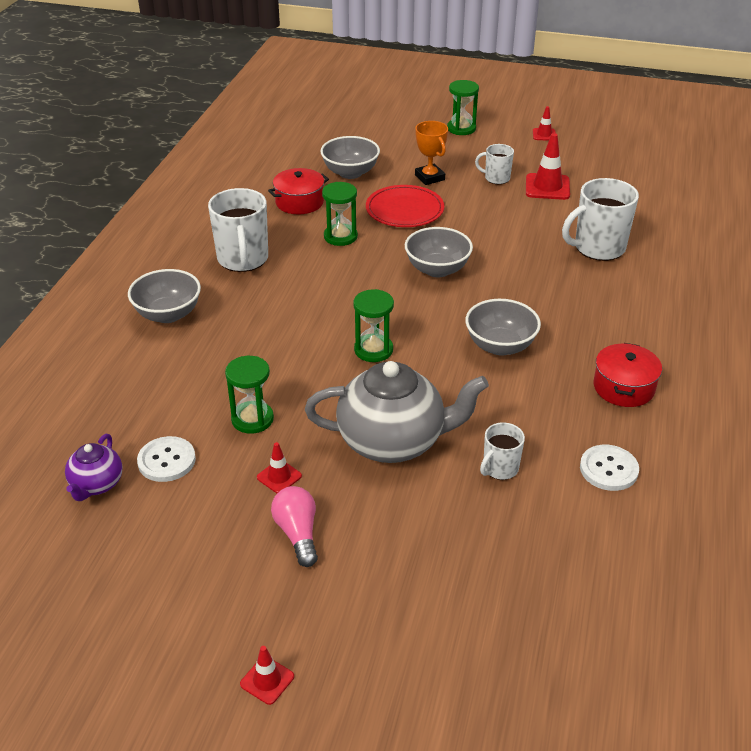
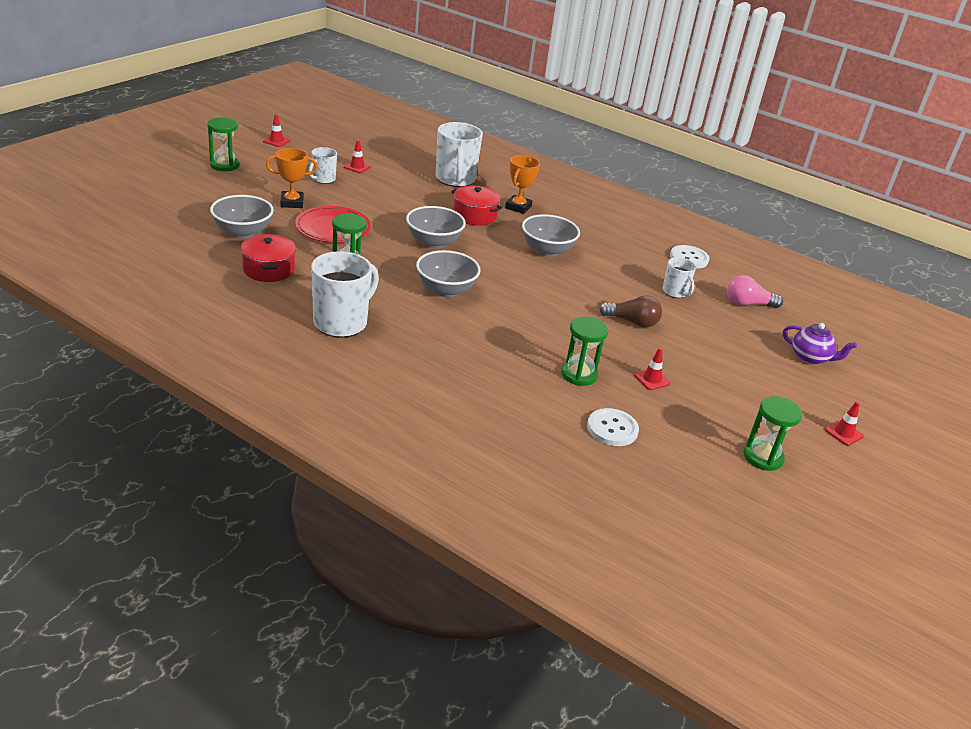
camera: 75 degrees left, 5 degrees down
purple teapot [65,434,123,501] -> purple teapot moved to [783,323,857,364]
grey bowl [128,269,201,323] -> grey bowl moved to [416,250,481,297]
white mug [208,188,268,272] -> white mug turned 60 degrees counterclockwise [311,251,379,338]
pink light bulb [271,486,318,567] -> pink light bulb moved to [727,275,783,308]
grey teapot [305,361,489,463] -> brown light bulb [599,295,662,327]
green hourglass [353,289,394,362] -> green hourglass moved to [743,396,802,471]
red traffic cone [526,133,570,200] -> red traffic cone [344,140,371,173], size x0.56
red pot [594,343,662,407] -> red pot moved to [451,185,503,226]
none -> orange trophy [505,155,540,214]

